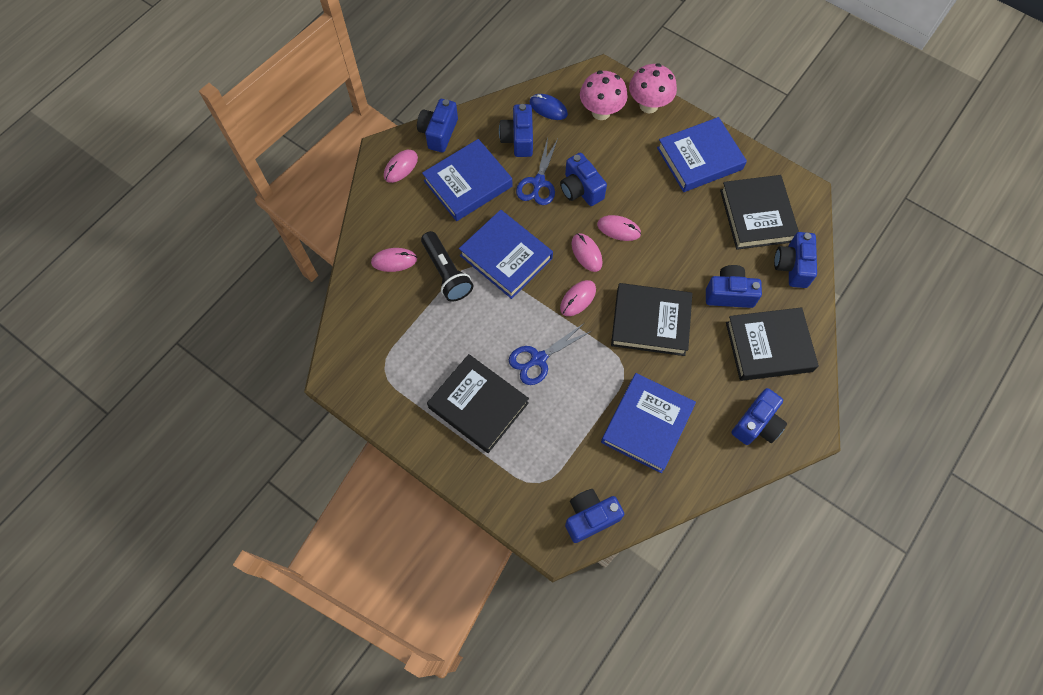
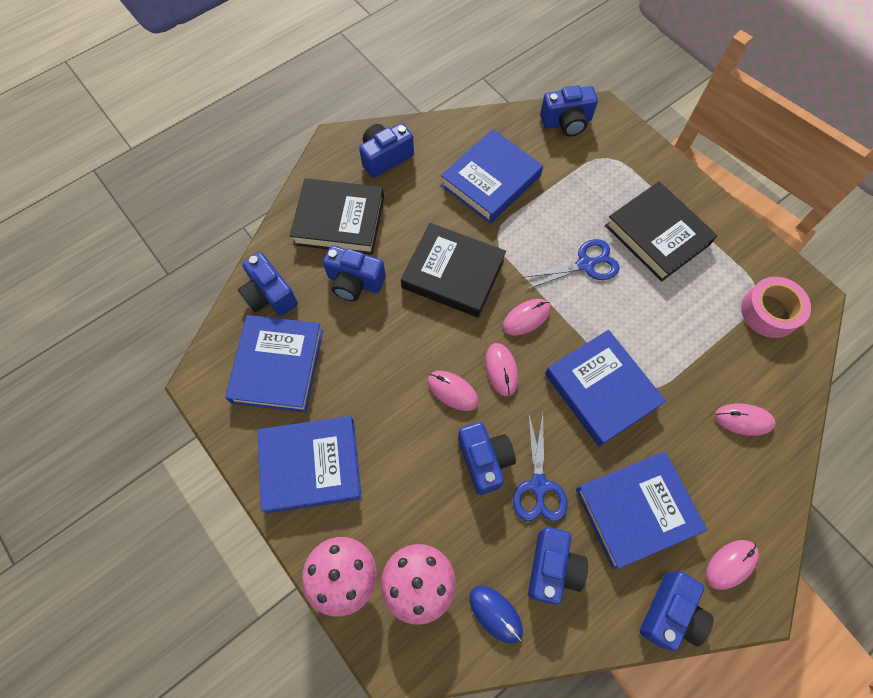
camera: 165 degrees left, 0 degrees up
black flashlight [421,231,473,302] -> none
blue scissors [516,138,558,205] -> blue scissors turned 150 degrees clockwise [513,411,567,522]
black book [720,175,799,250] -> blue book [225,315,323,413]
blue camera [774,232,817,288] -> blue camera turned 120 degrees clockwise [238,252,298,316]
none -> pink tape [741,277,811,338]

